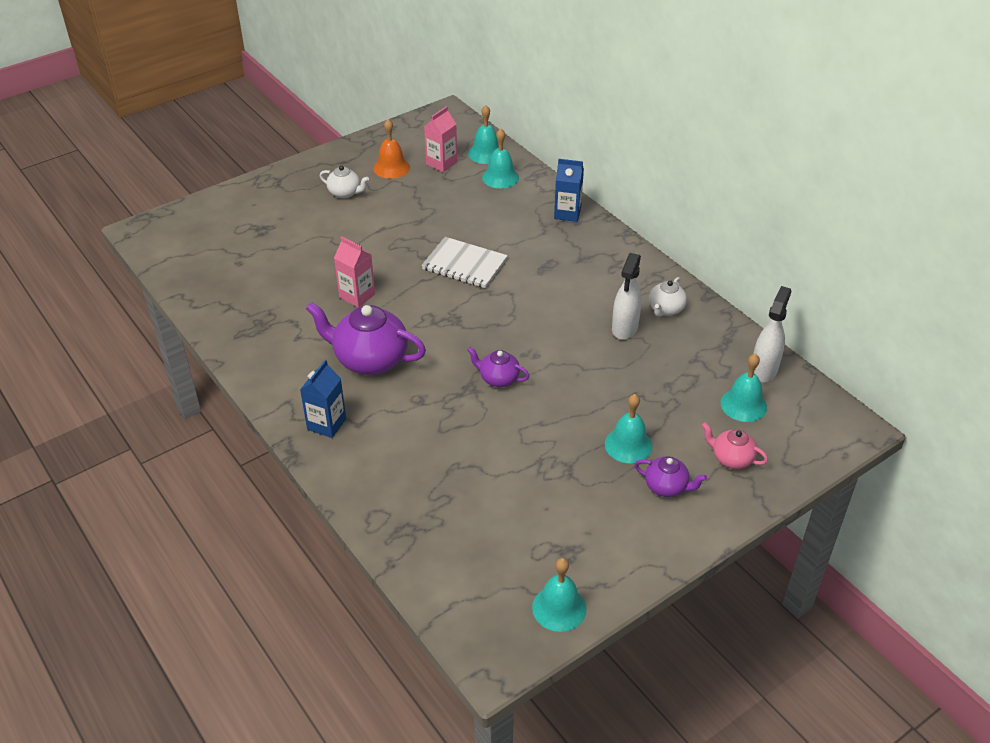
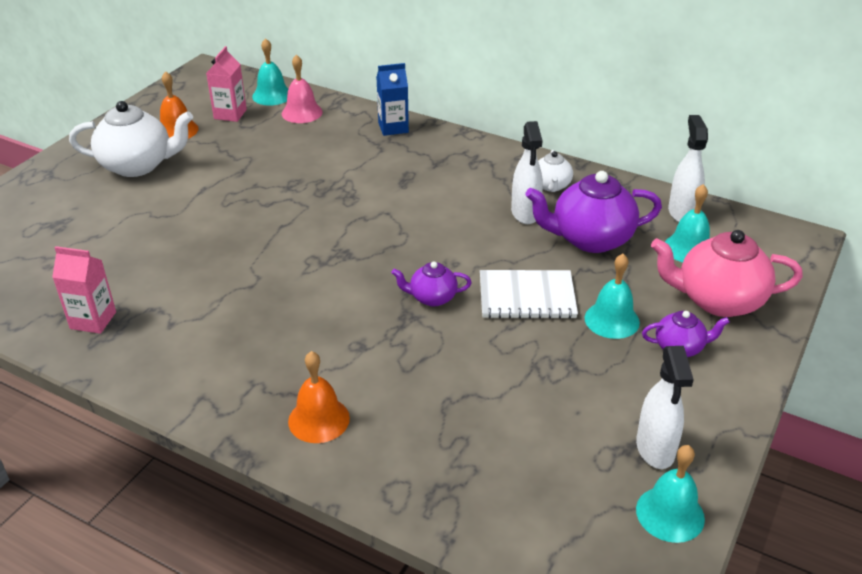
camera: 25 degrees left, 5 degrees down
blue carton [300,360,346,438] -> none
purple teapot [306,302,426,375] -> purple teapot moved to [525,171,662,253]
white teapot [320,166,369,198] -> white teapot [69,101,193,177], size x1.89
pink carton [334,236,375,307] -> pink carton moved to [52,246,116,334]
white notebook [422,237,508,288] -> white notebook moved to [480,270,578,319]
turquoise bell [482,129,519,189] -> pink bell [282,55,323,123]
pink teapot [702,422,768,469] -> pink teapot [651,230,803,317], size x1.89
none -> orange bell [288,351,350,443]
none -> white spray bottle [636,346,694,469]

